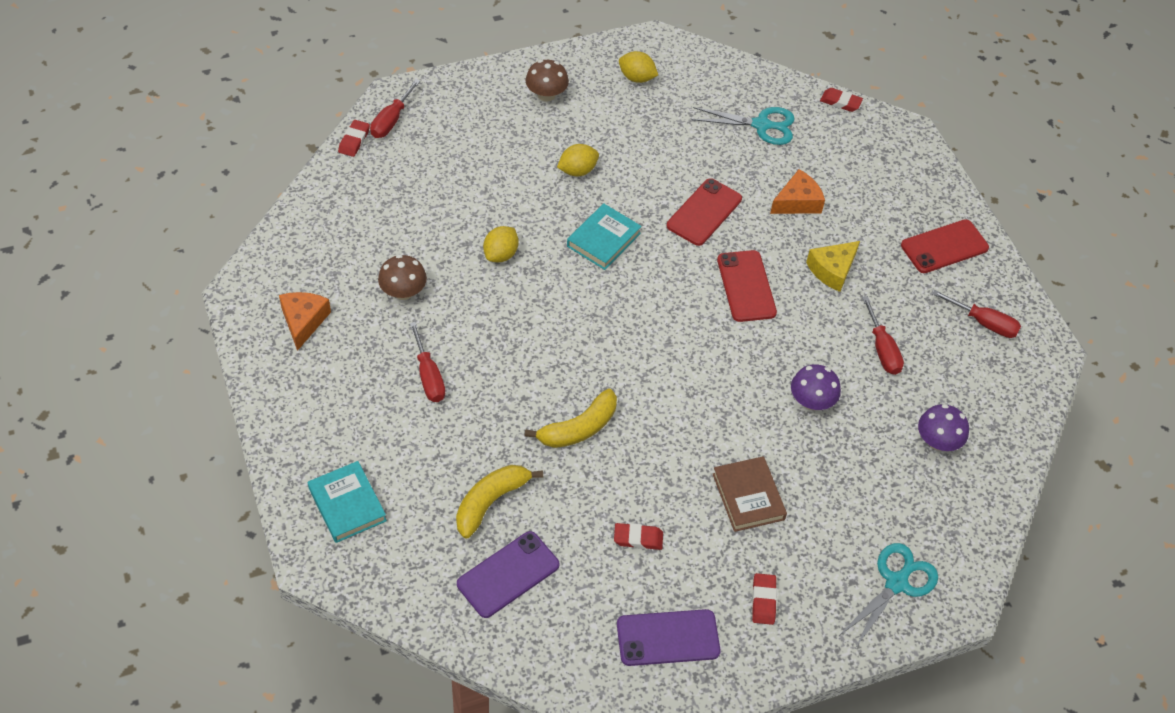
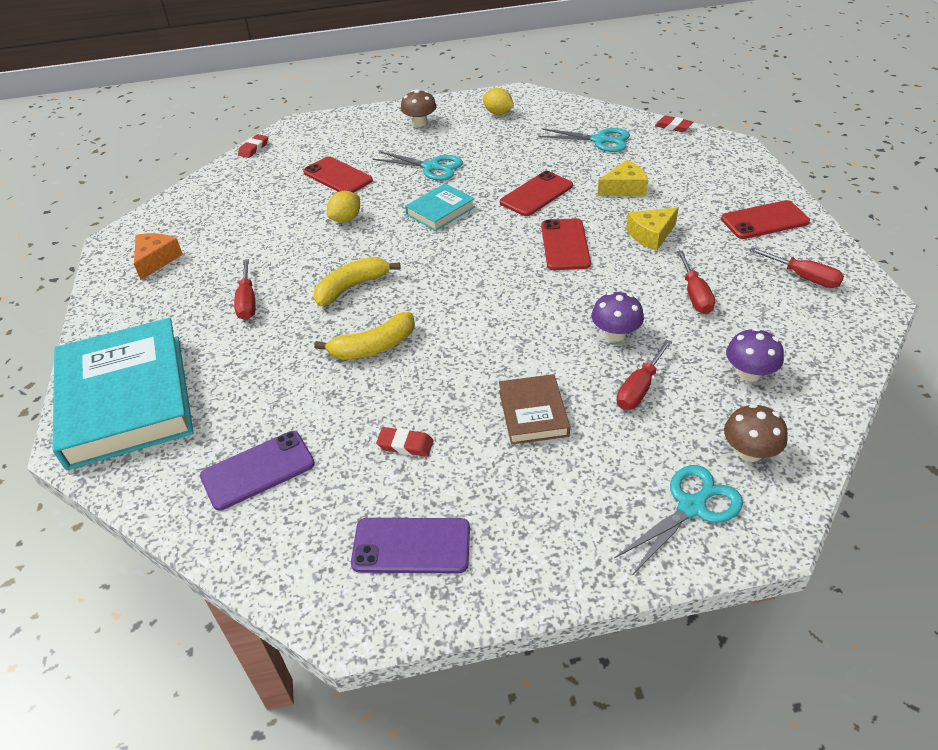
camera: 15 degrees right, 10 degrees down
turquoise book [308,461,387,543] -> turquoise book [52,318,194,470], size x2.14
red screwdriver [370,79,420,138] -> red screwdriver moved to [617,340,672,410]
brown mushroom [378,255,427,300] -> brown mushroom moved to [724,404,788,462]
yellow banana [456,465,543,538] -> yellow banana moved to [314,257,401,306]
yellow lemon [557,144,599,176] -> turquoise scissors [372,151,463,181]
red eraser [752,573,777,625] -> none
orange cheese [770,169,825,214] -> yellow cheese [597,160,648,196]
none -> red phone [303,156,373,193]

